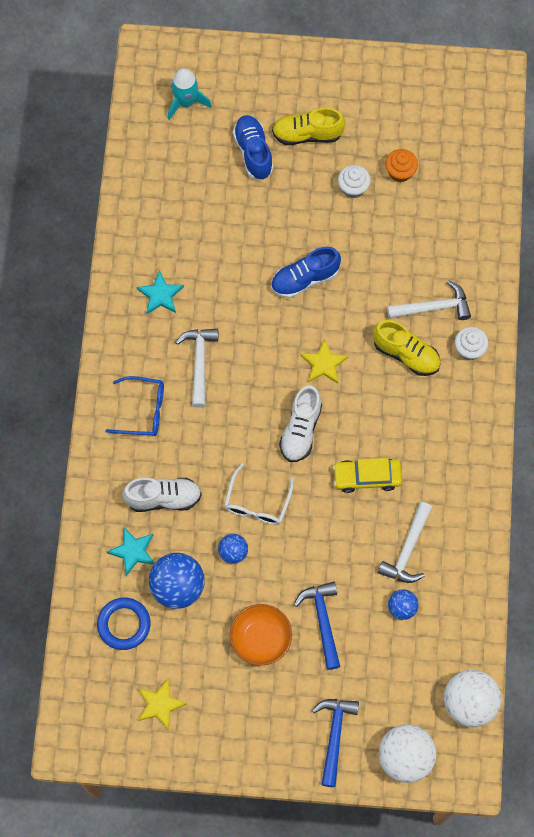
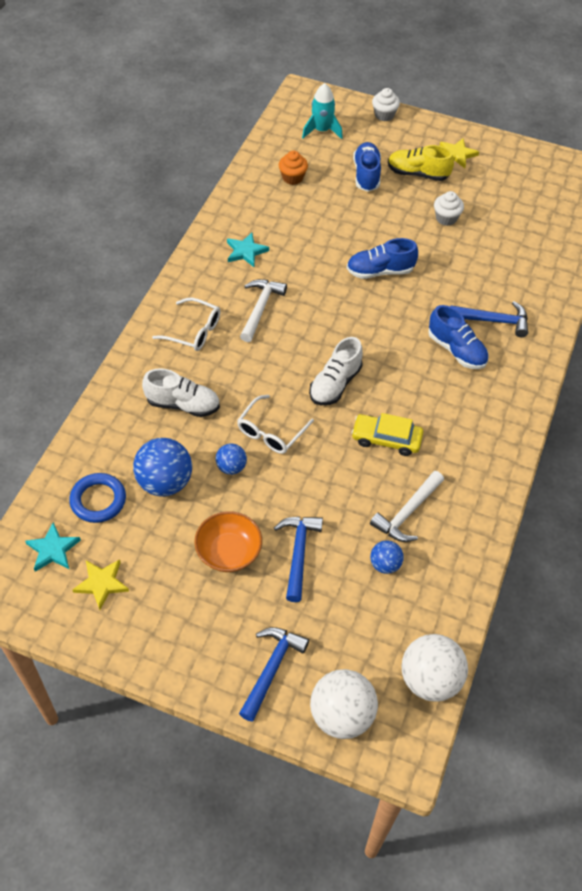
camera: 15 degrees right, 15 degrees down
blue glasses [105,376,164,436] -> white glasses [152,298,221,351]
turquoise star [107,527,155,576] -> turquoise star moved to [25,522,81,572]
yellow star [300,340,348,384] -> yellow star moved to [440,138,479,168]
yellow shoe [373,320,441,376] -> blue shoe [428,305,489,369]
orange cupcake [385,149,418,182] -> orange cupcake moved to [279,151,308,185]
white hammer [387,280,471,320] -> blue hammer [450,301,528,337]
white cupcake [455,327,488,360] -> white cupcake moved to [372,88,400,121]

